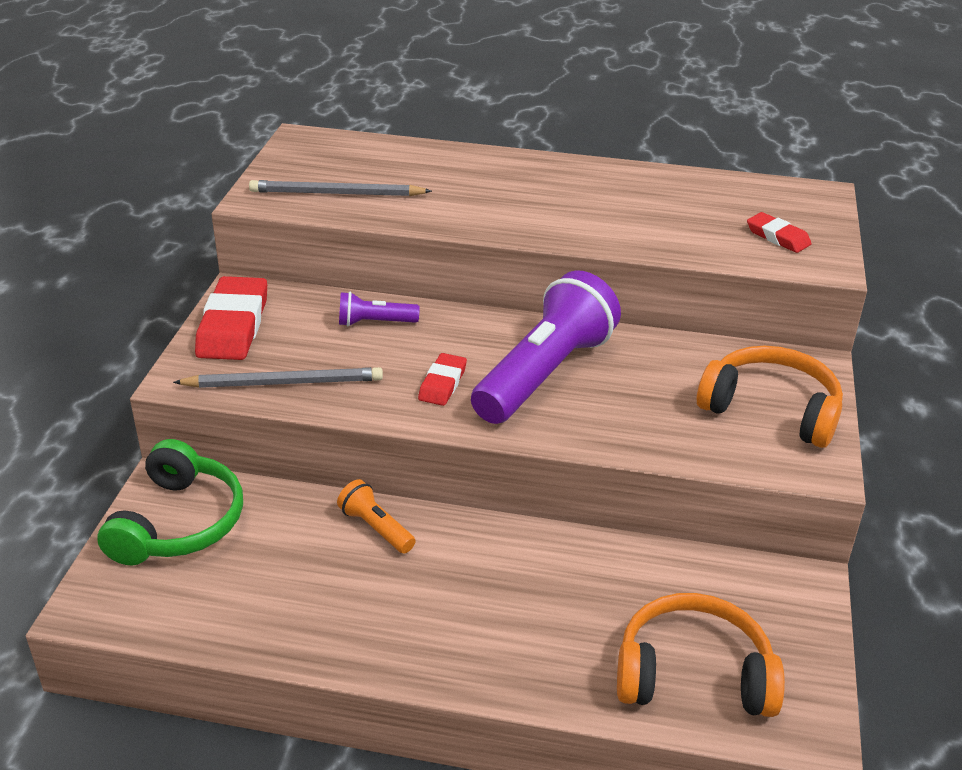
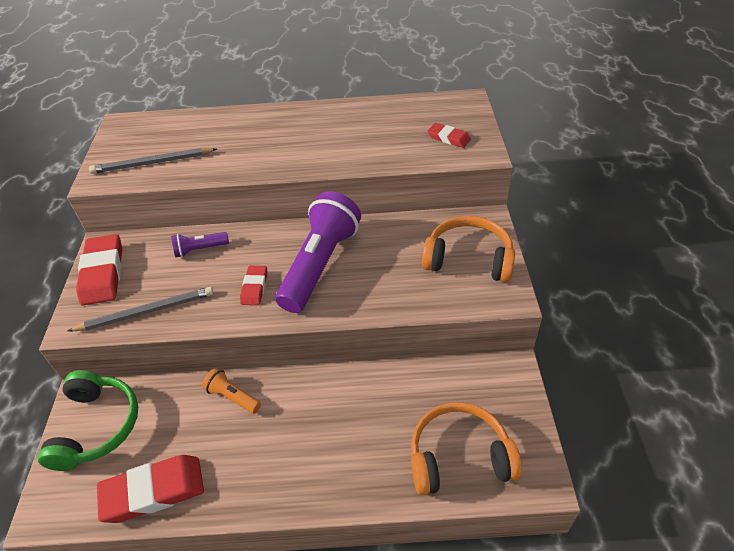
camera: 10 degrees left, 10 degrees up
none -> red eraser [97,455,204,523]

